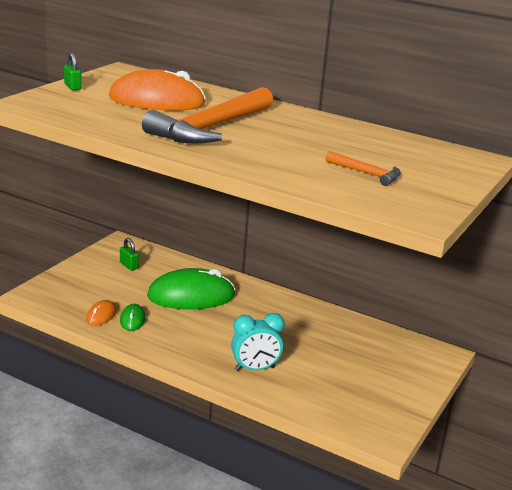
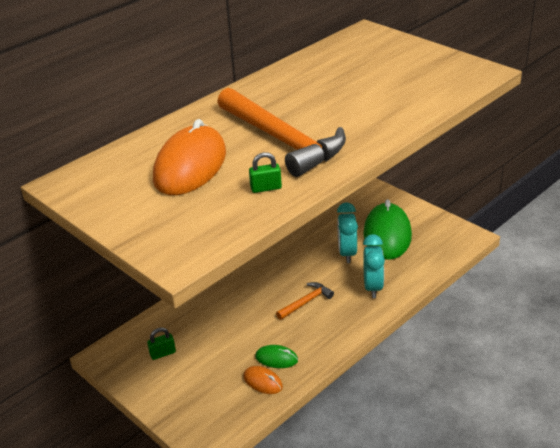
camera: 70 degrees left, 10 degrees up
green padlock [64,53,81,90] -> green padlock moved to [249,152,282,193]
green mouse [147,268,236,309] -> green mouse moved to [363,199,412,260]
orange hammer [325,151,401,186] -> orange hammer moved to [276,282,334,320]
none -> turquoise clock [337,202,358,263]

